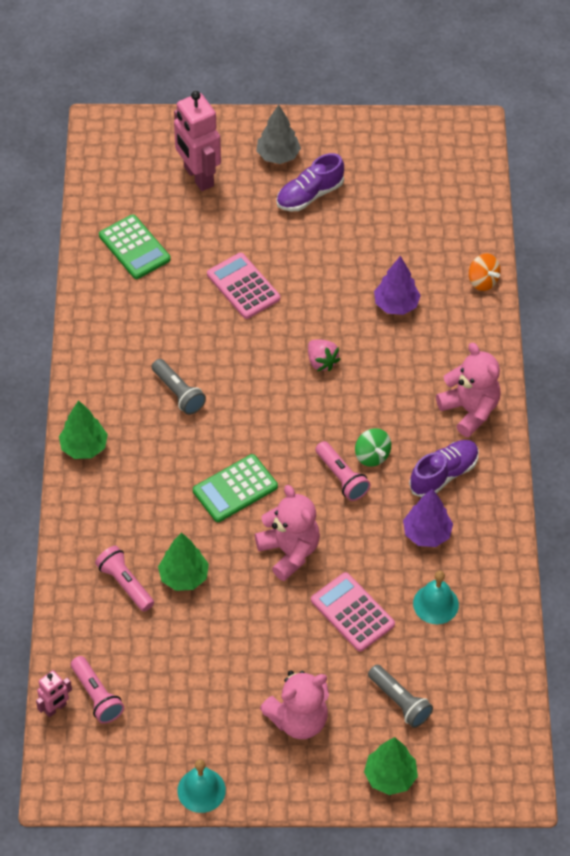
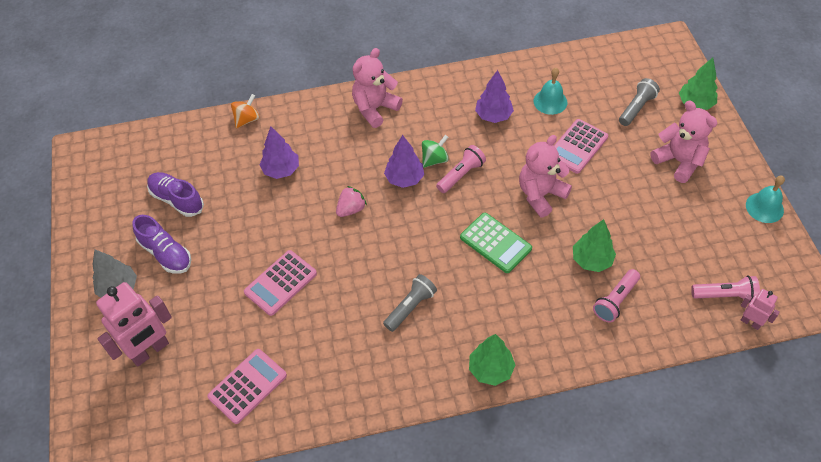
camera: 100 degrees left, 0 degrees up
pink flashlight [71,656,124,724] -> pink flashlight turned 45 degrees clockwise [691,276,760,301]
green calculator [99,214,171,279] -> pink calculator [207,349,287,424]
purple shoe [409,440,479,497] -> purple shoe moved to [147,172,204,217]
none -> purple tree [384,135,424,188]

